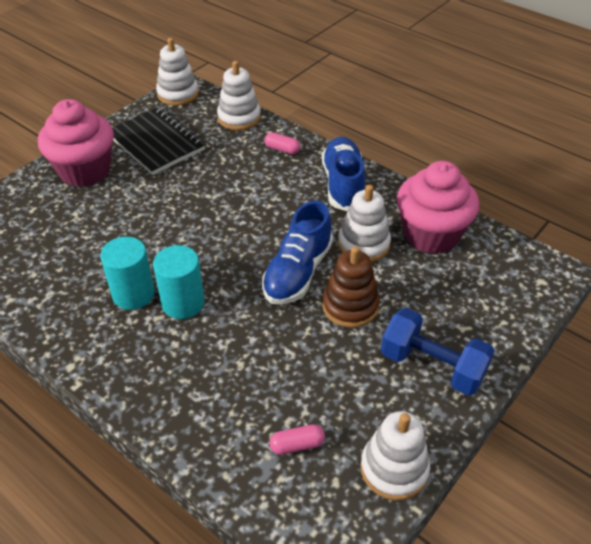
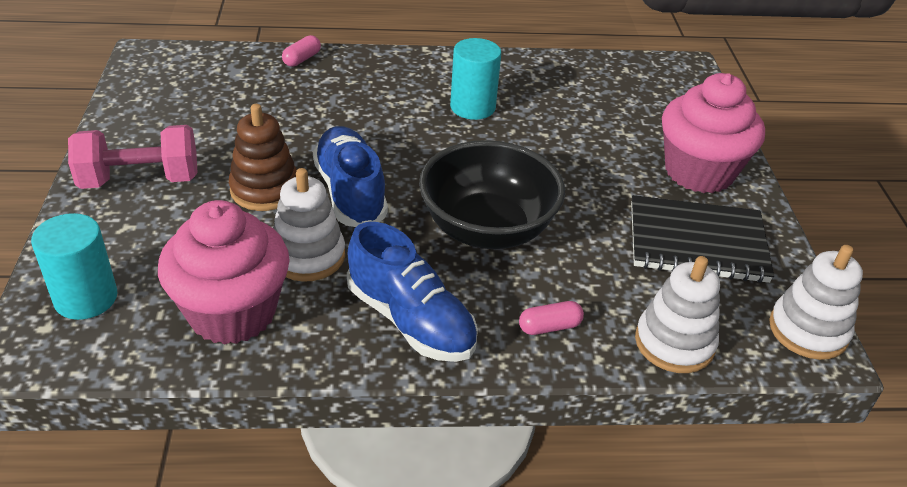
camera: 135 degrees right, 5 degrees down
turquoise cylinder [153,245,205,319] -> turquoise cylinder moved to [31,213,118,320]
pink capsule [269,424,325,455] -> pink capsule moved to [282,35,321,67]
white stacking toy [360,411,430,500] -> none
blue dumbbell [381,308,495,396] -> pink dumbbell [68,125,198,189]
none -> black bowl [419,140,565,249]

